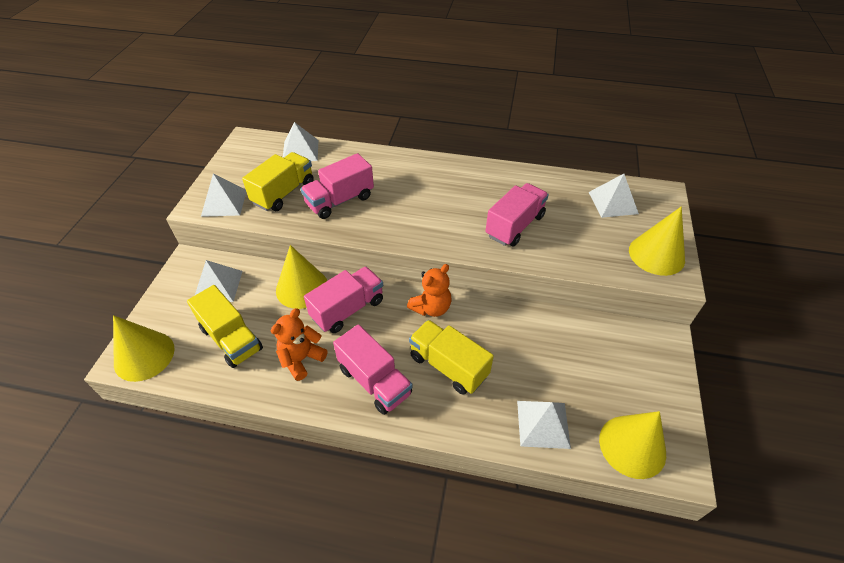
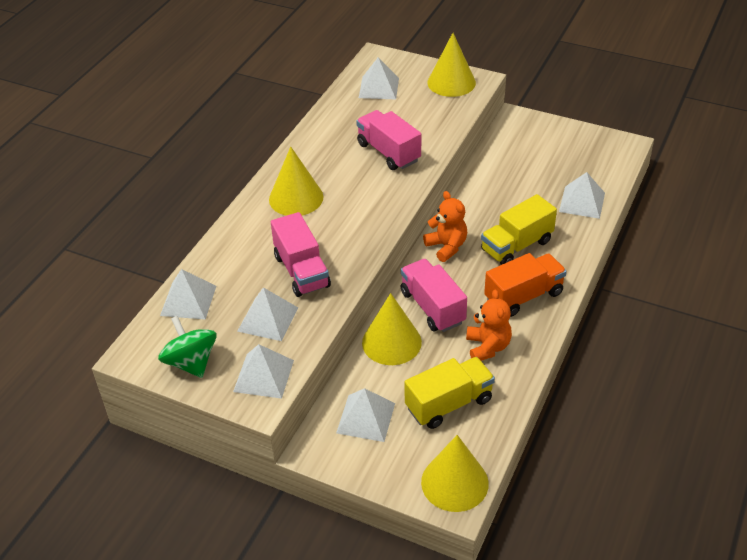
camera: 75 degrees left, 5 degrees down
yellow truck [242,152,314,211] -> white pyramid [237,287,298,341]
orange teddy bear [271,308,328,381] -> orange teddy bear turned 150 degrees counterclockwise [466,289,512,361]
pink truck [333,324,412,415] -> orange truck [484,253,567,317]
yellow cone [599,411,666,479] -> yellow cone moved to [269,146,323,216]
none -> green spinning top [158,316,217,378]

